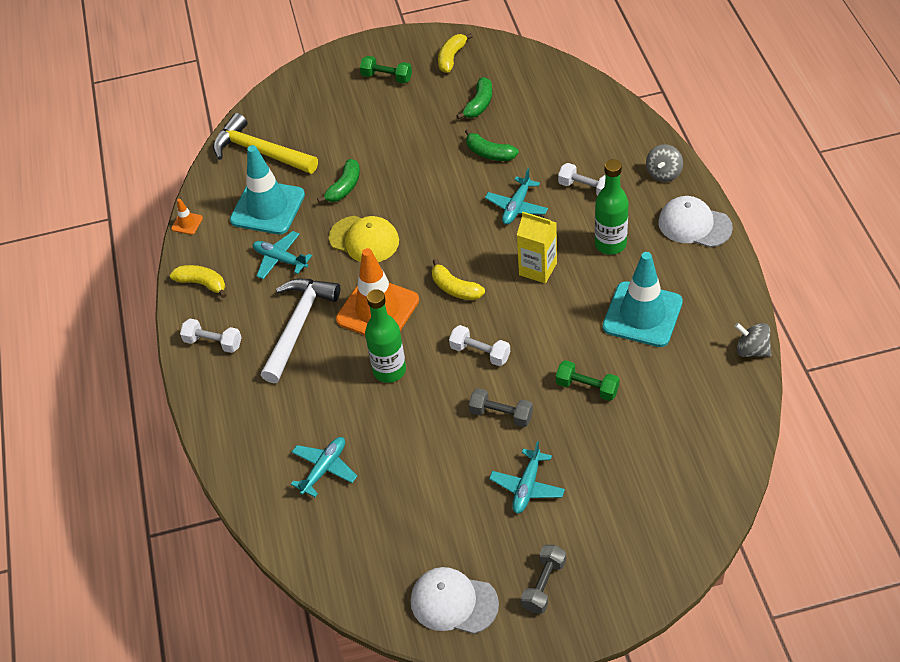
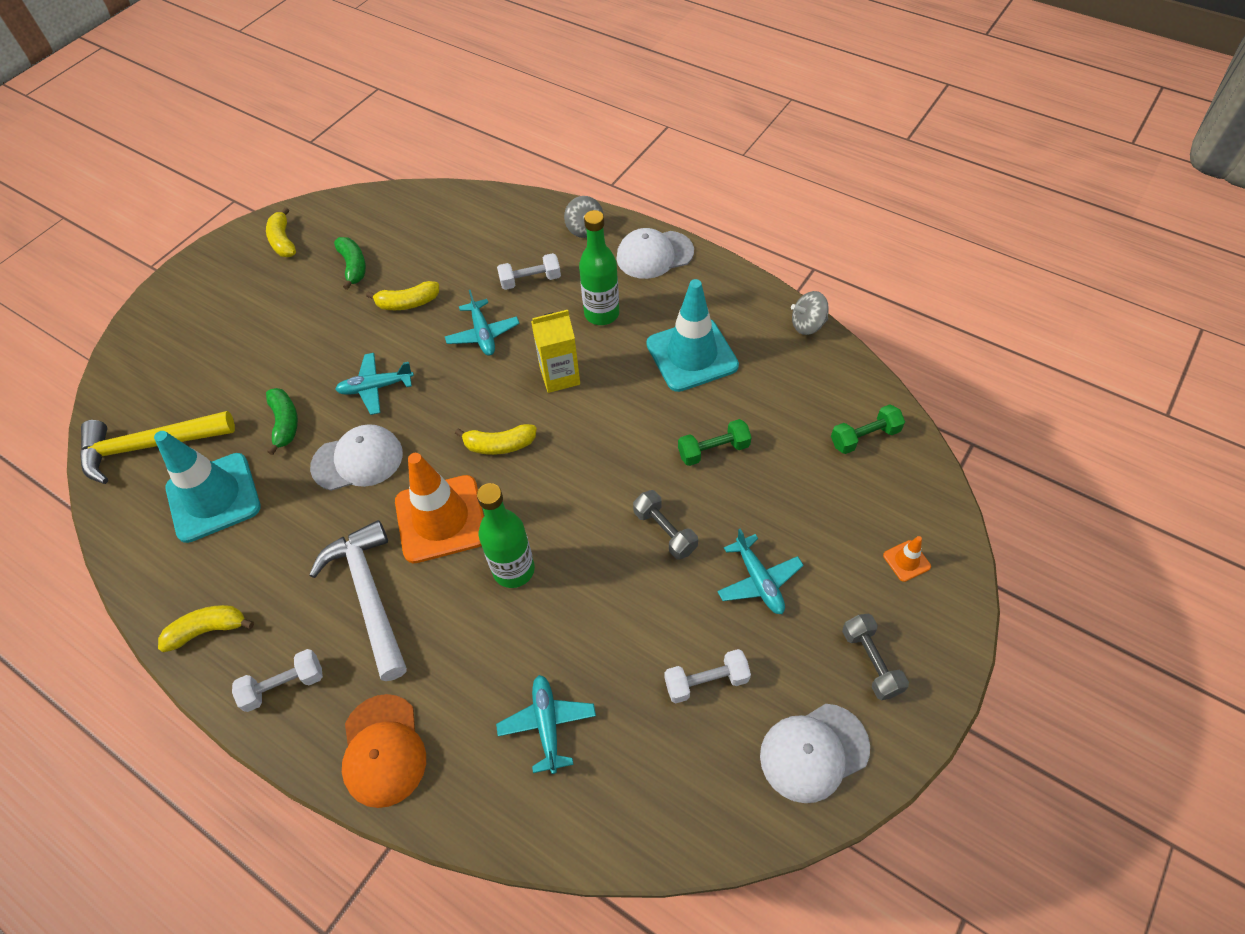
camera: 45 degrees left, 5 degrees up
orange traffic cone [171,199,203,235] -> orange traffic cone moved to [883,536,931,582]
turquoise plane [253,231,312,279] -> turquoise plane moved to [335,353,414,415]
yellow cap [329,216,399,262] -> white cap [310,424,403,491]
green dumbbell [360,56,412,83] -> green dumbbell moved to [831,404,905,454]
white dumbbell [449,325,510,366] -> white dumbbell moved to [664,649,751,703]
green banana [465,129,519,161] -> yellow banana [366,281,439,310]
grey dumbbell [469,388,533,427] -> grey dumbbell turned 75 degrees clockwise [633,490,698,560]
none -> orange cap [342,694,426,808]

